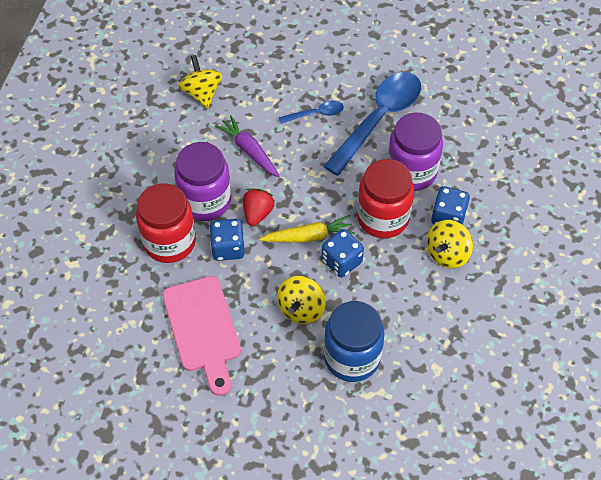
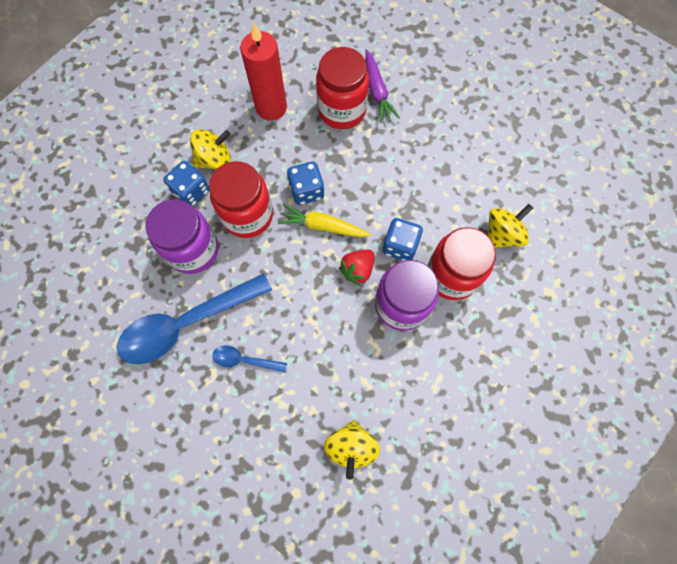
camera: 155 degrees left, 15 degrees up
pink cutting board [162,276,241,396] -> none
purple carrot [215,115,279,177] -> purple carrot moved to [365,49,400,123]
yellow spinning top [277,276,326,324] -> yellow spinning top moved to [488,204,533,248]
blue jar [324,301,385,382] -> red jar [316,47,369,129]
none -> red candle [240,23,287,121]

